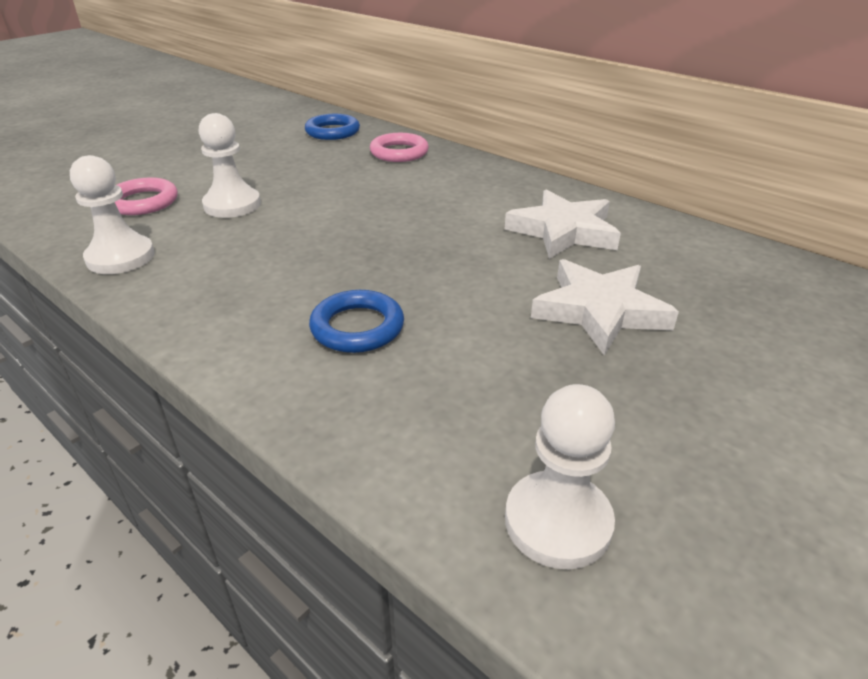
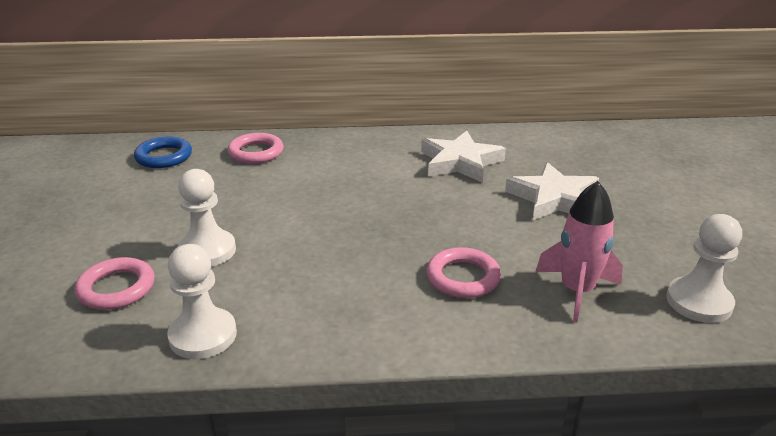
camera: 45 degrees left, 5 degrees down
blue ring [309,290,404,353] -> pink ring [426,247,501,298]
none -> pink rocket [536,181,623,323]

